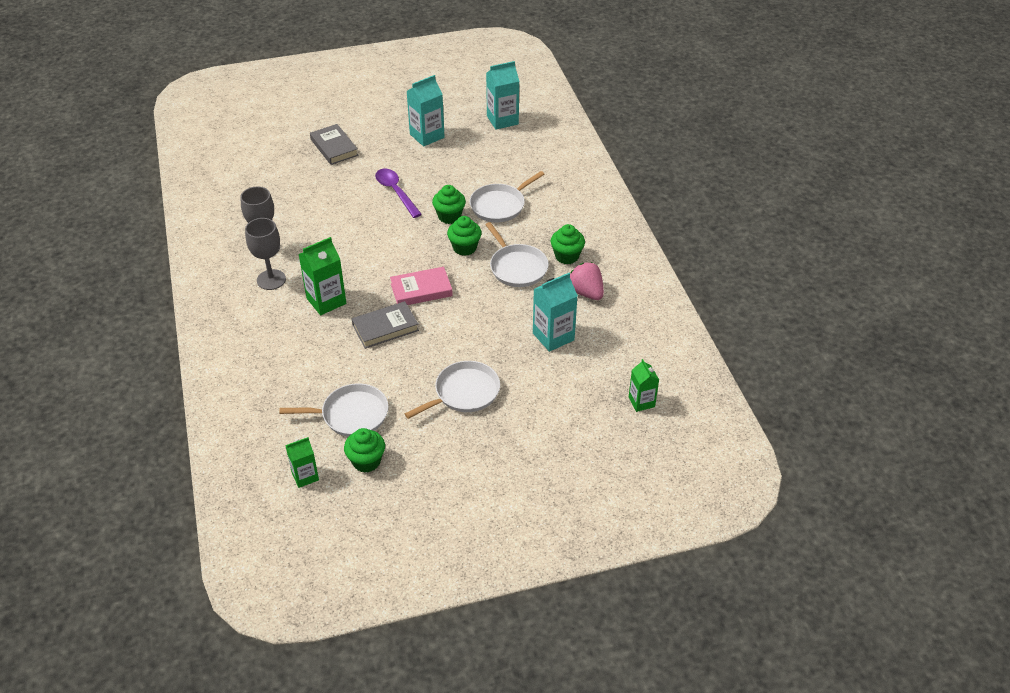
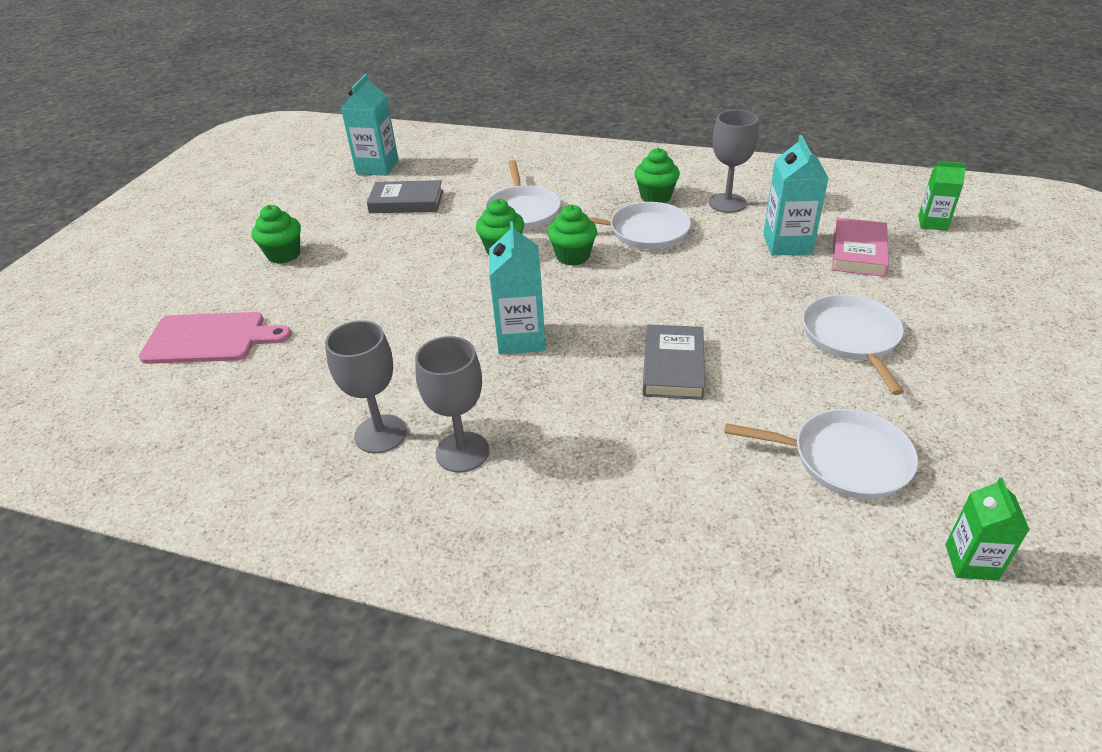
camera: 55 degrees left, 5 degrees down
white pan [279,384,389,437] -> white pan turned 75 degrees clockwise [725,409,918,499]
green carton [298,237,346,315] -> none
grey book [310,124,358,165] -> grey book moved to [367,180,443,213]
green cupcake [344,428,385,473] -> green cupcake moved to [252,205,301,264]
purple spoon [375,169,422,218] -> none
pink book [390,267,453,305] -> pink book moved to [832,218,889,277]
turquoise carton [407,75,445,147] -> turquoise carton moved to [489,221,546,355]
pink strawberry [570,262,604,300] -> grey goblet [709,110,758,213]
none -> pink cutting board [139,312,292,364]

